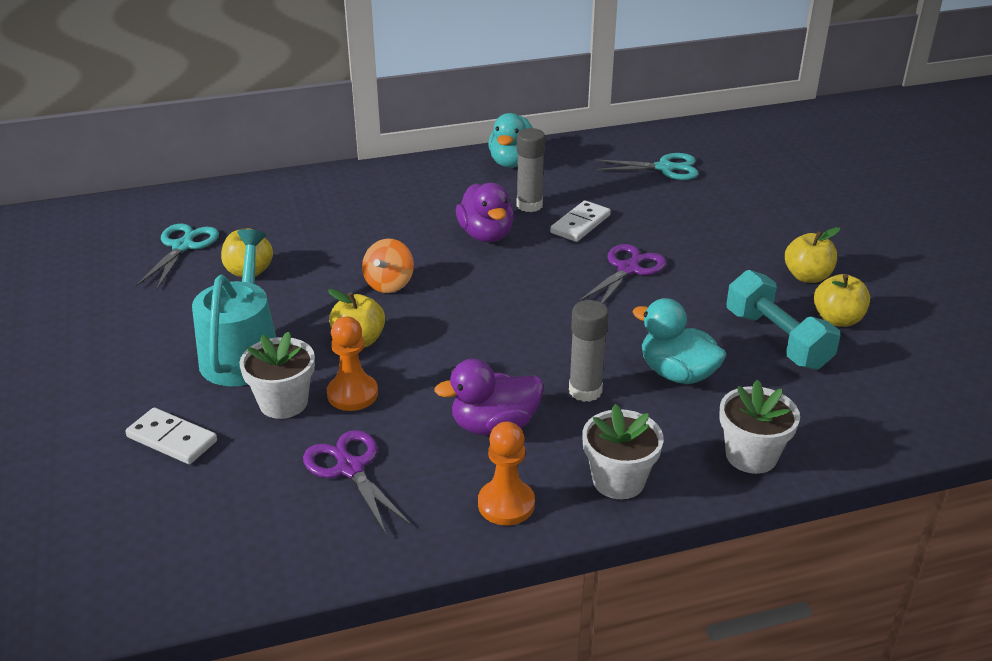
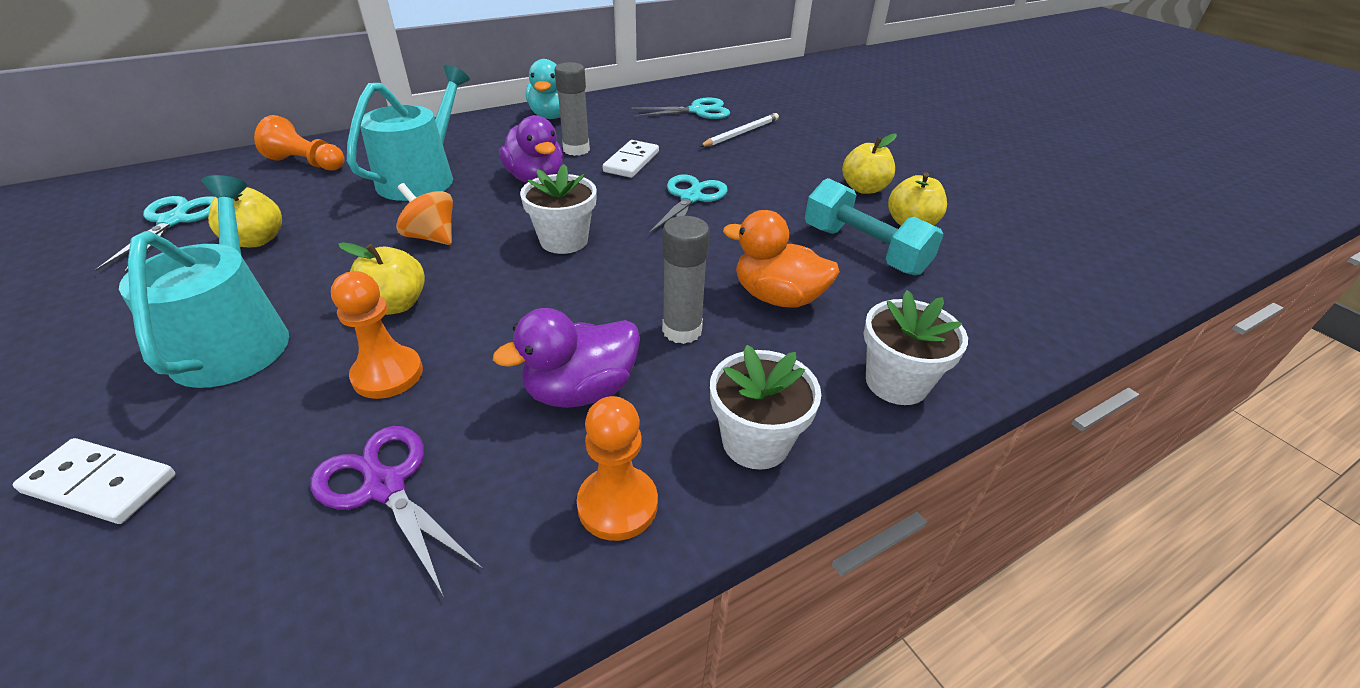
camera: 15 degrees left, 5 degrees up
white flower pot [239,331,315,419] -> white flower pot moved to [520,164,597,254]
orange spinning top [362,239,414,293] -> orange spinning top turned 120 degrees clockwise [396,183,453,245]
purple scissors [578,244,666,304] -> turquoise scissors [649,174,728,234]
turquoise duck [633,298,726,384] -> orange duck [723,210,840,308]
none -> orange pawn [254,115,344,171]
none -> turquoise watering can [347,65,470,201]
none -> white pencil [699,113,779,147]

